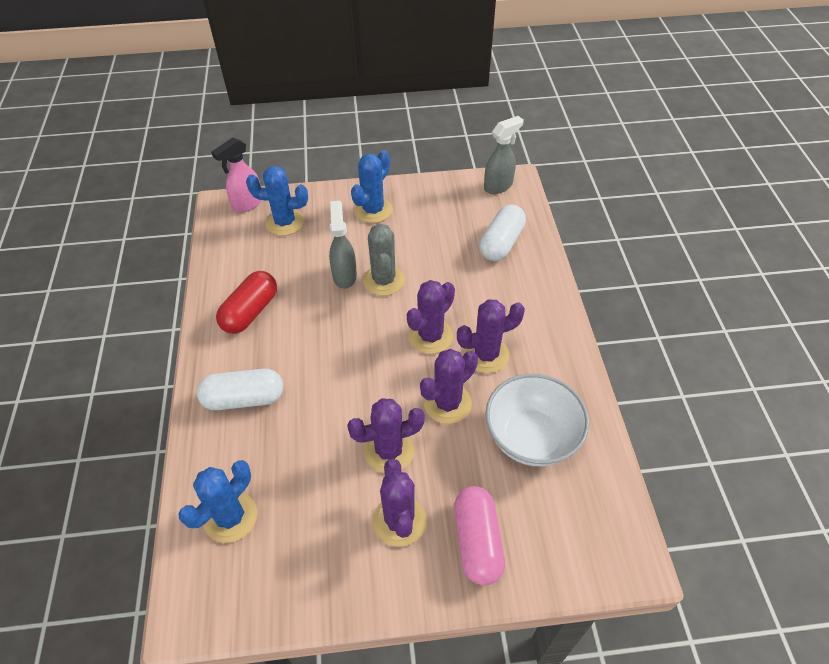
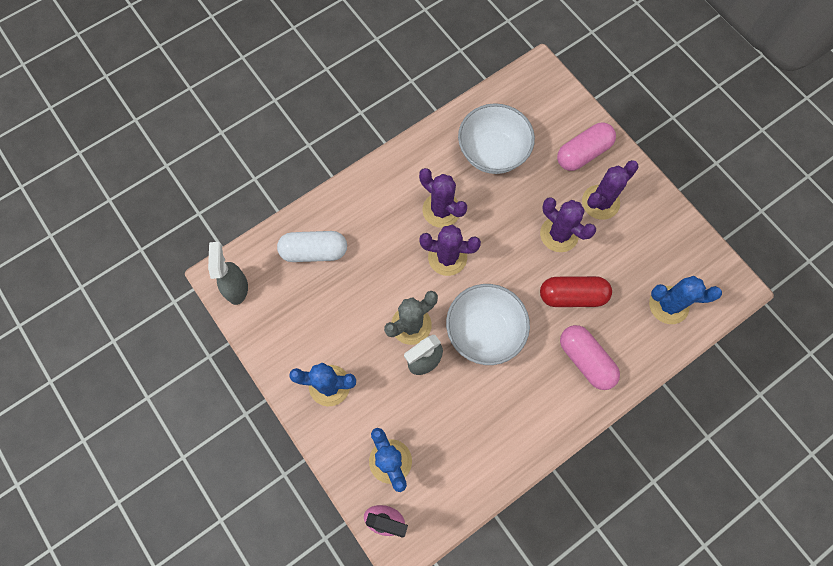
camera: 120 degrees left, 20 degrees up
white capsule [197,369,283,410] -> pink capsule [560,325,620,390]
red capsule [216,271,277,334] -> red capsule moved to [540,276,612,307]
purple cactus [420,349,478,424] -> none
grey spray bottle [484,116,524,194] -> grey spray bottle turned 60 degrees clockwise [208,242,248,305]
none -> white bowl [446,284,530,365]

